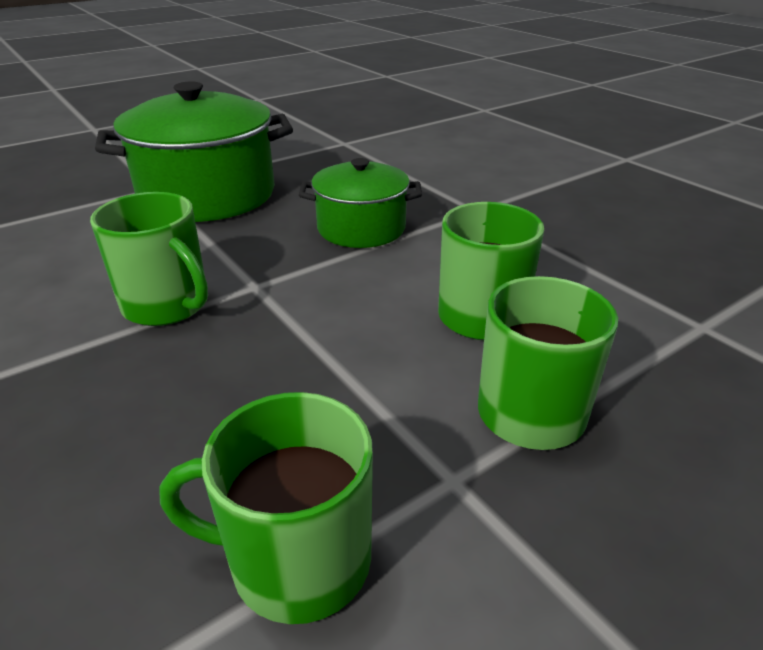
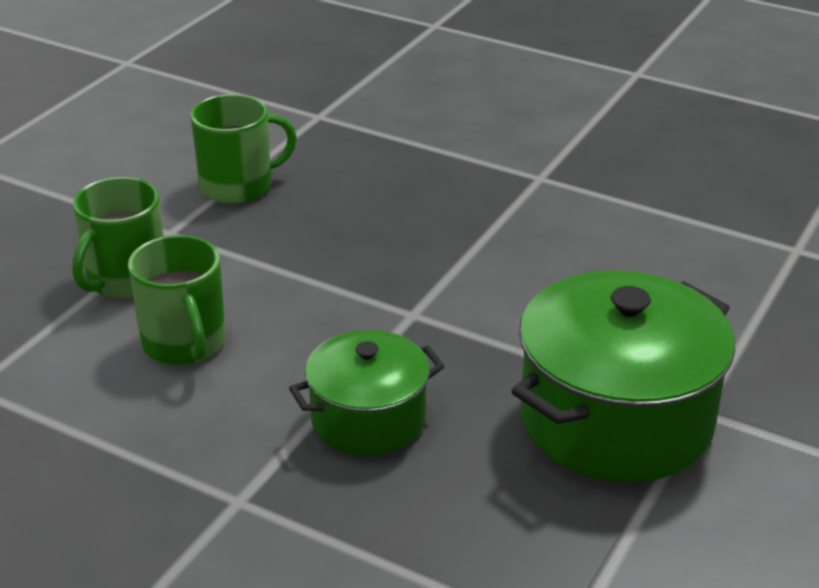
camera: 155 degrees right, 0 degrees up
green mug [90,192,208,326] -> none

